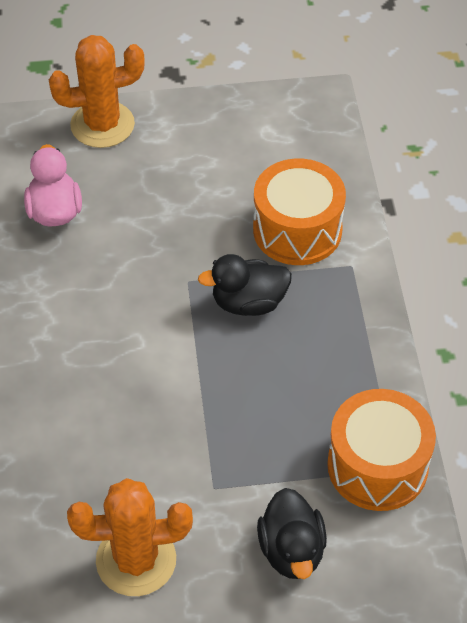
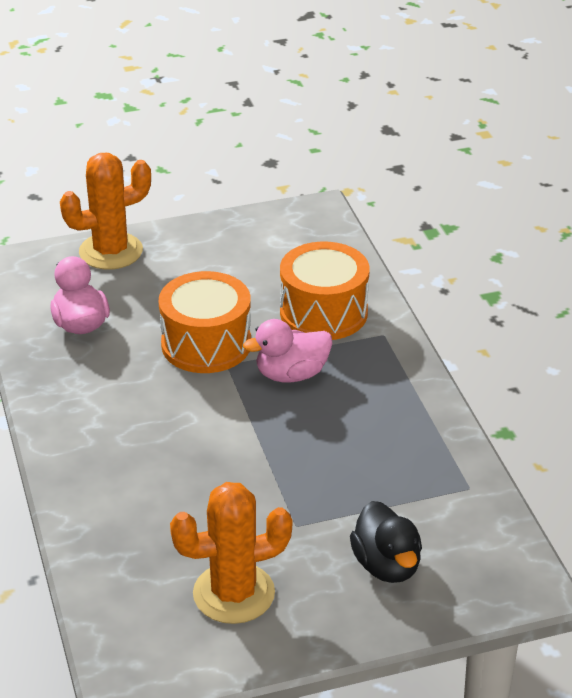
camera: 10 degrees left, 15 degrees down
black duck [198,254,292,316] -> pink duck [243,319,333,382]
orange drum [327,389,436,511] -> orange drum moved to [159,271,251,373]

